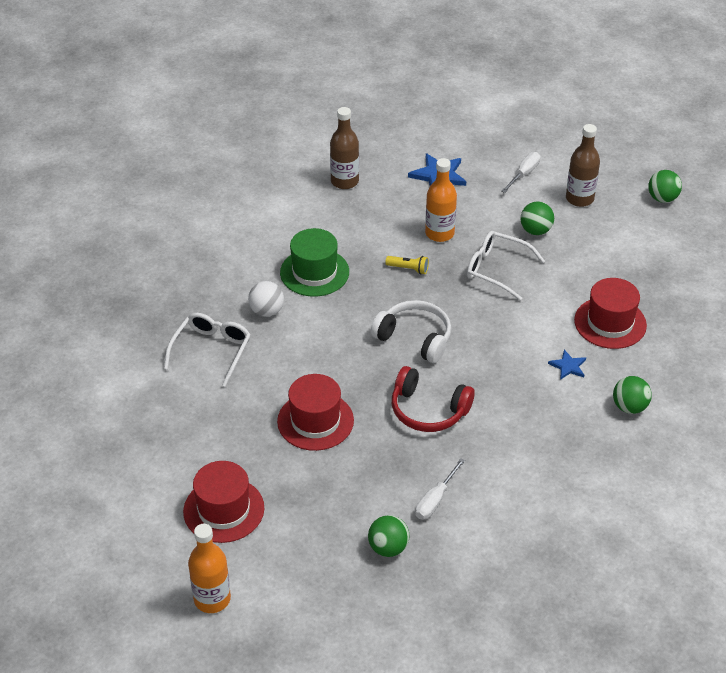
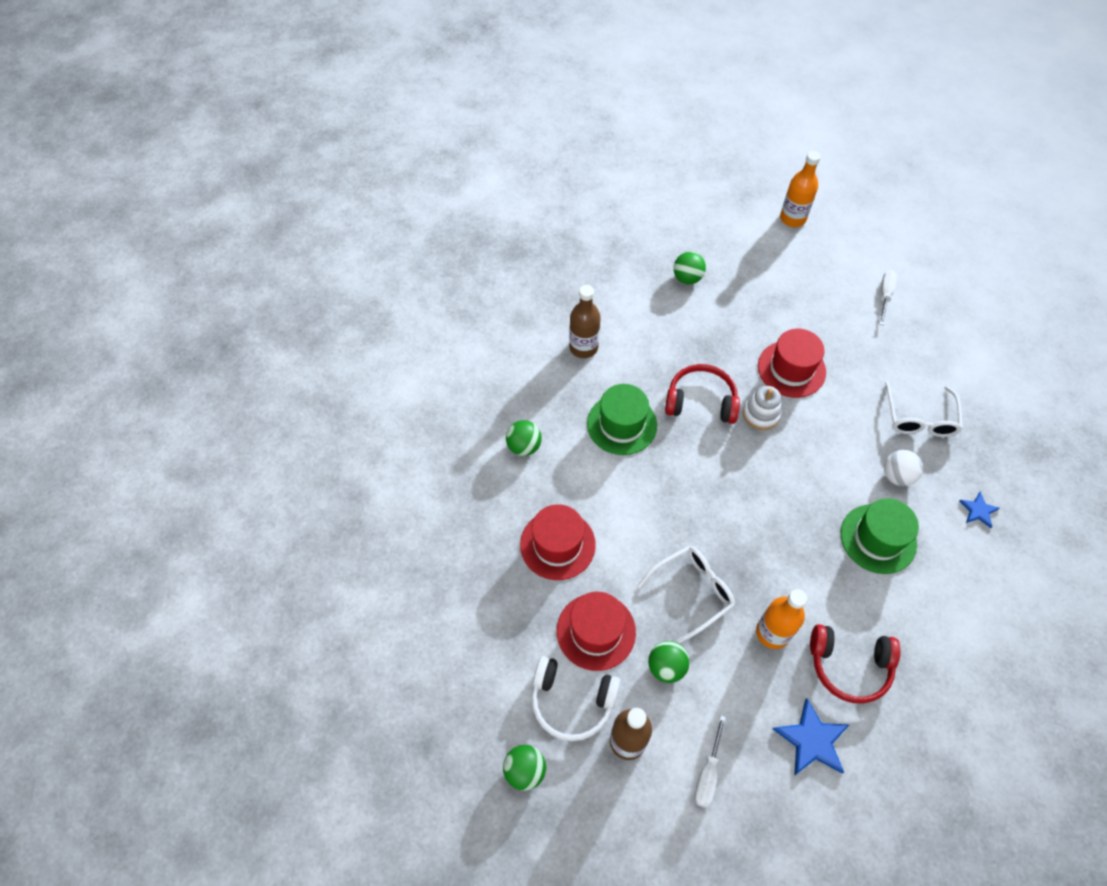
camera: 165 degrees right, 15 degrees up
red hat [183,461,264,543] -> red hat moved to [557,592,636,671]
brown bottle [330,107,359,189] -> brown bottle moved to [569,285,601,358]
white headphones [371,300,451,363] -> white headphones moved to [531,656,620,741]
yellow flashlight [385,256,429,274] -> none
white screwdriver [415,458,465,520] -> white screwdriver moved to [879,270,897,325]
white glasses [467,231,545,301] -> white glasses turned 45 degrees counterclockwise [637,546,735,644]
blue star [548,350,586,380] -> blue star moved to [959,492,1000,528]
none -> green hat [587,384,657,455]
none -> white stacking toy [743,386,782,430]
none -> red headphones [810,624,901,704]

